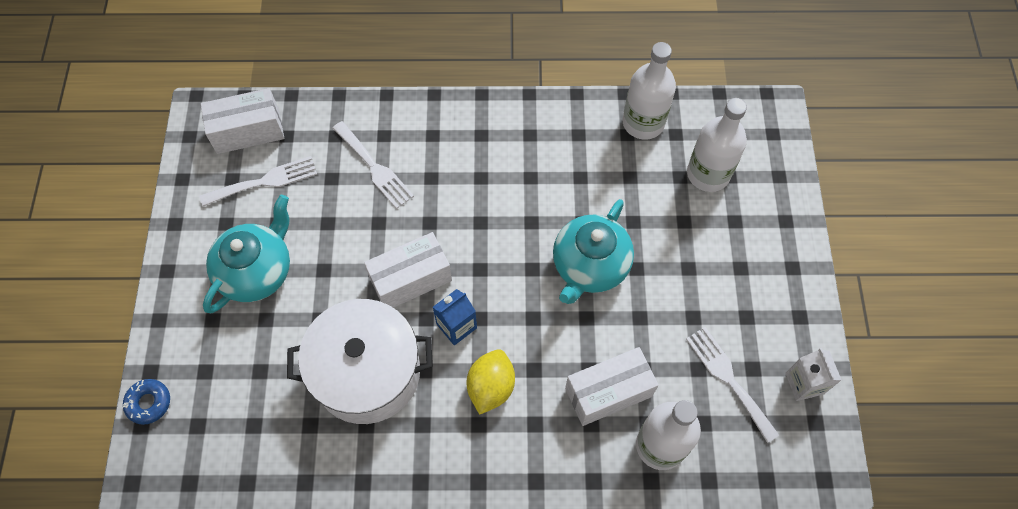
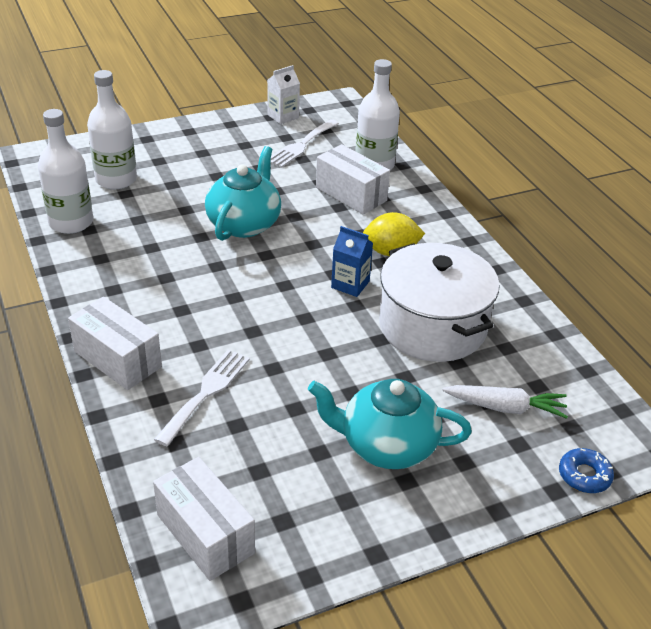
camera: 115 degrees left, 25 degrees down
white fork [199,156,317,207] -> none
white box [364,232,452,308] -> white box moved to [68,297,162,390]
turquoise teapot [553,199,634,304] -> turquoise teapot turned 75 degrees counterclockwise [205,146,281,241]
none -> white carrot [442,385,568,419]

